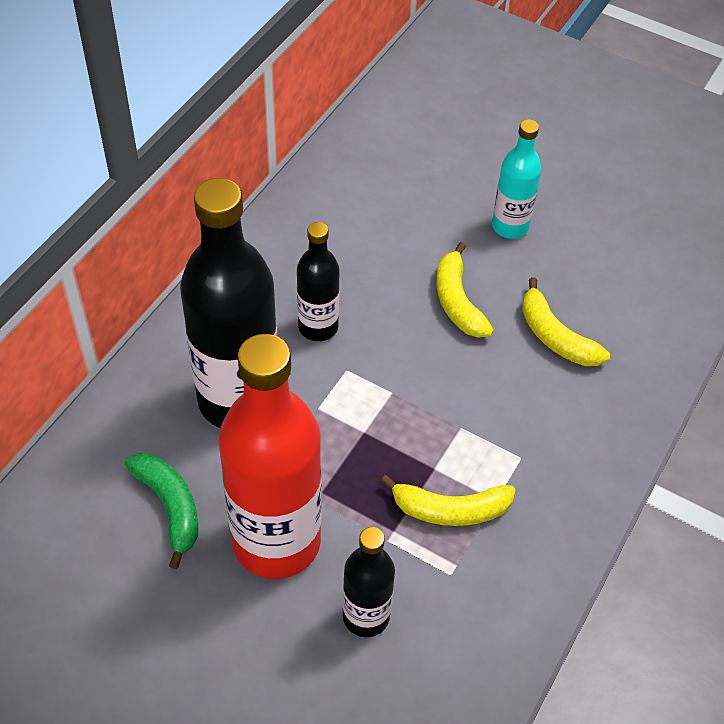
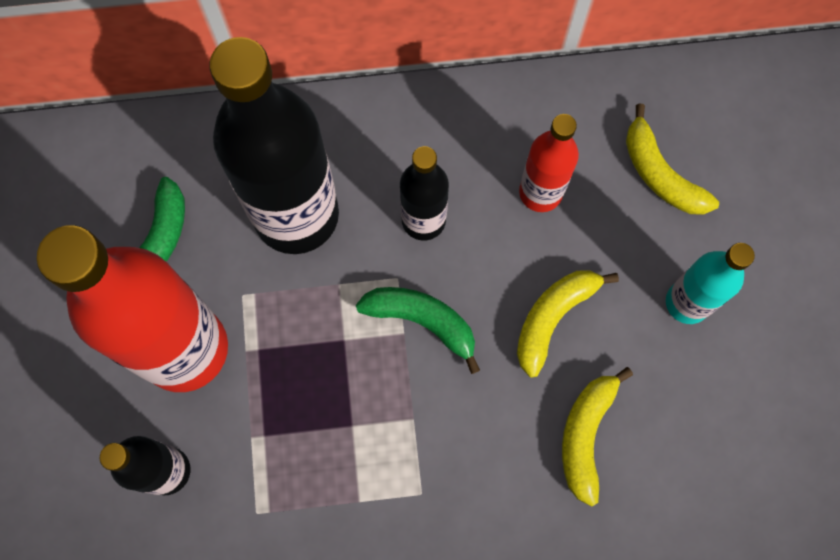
camera: 55 degrees right, 20 degrees up
yellow banana [381,475,516,526] -> yellow banana moved to [626,103,719,214]
none -> green banana [356,287,480,374]
none -> red bottle [519,114,579,212]

